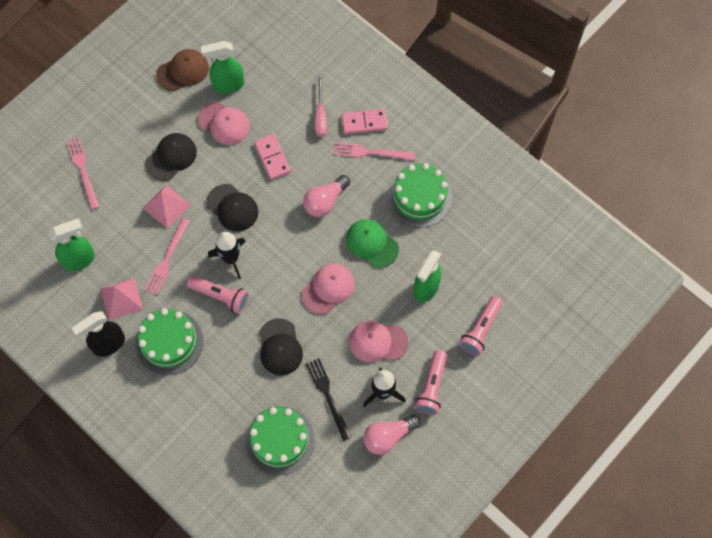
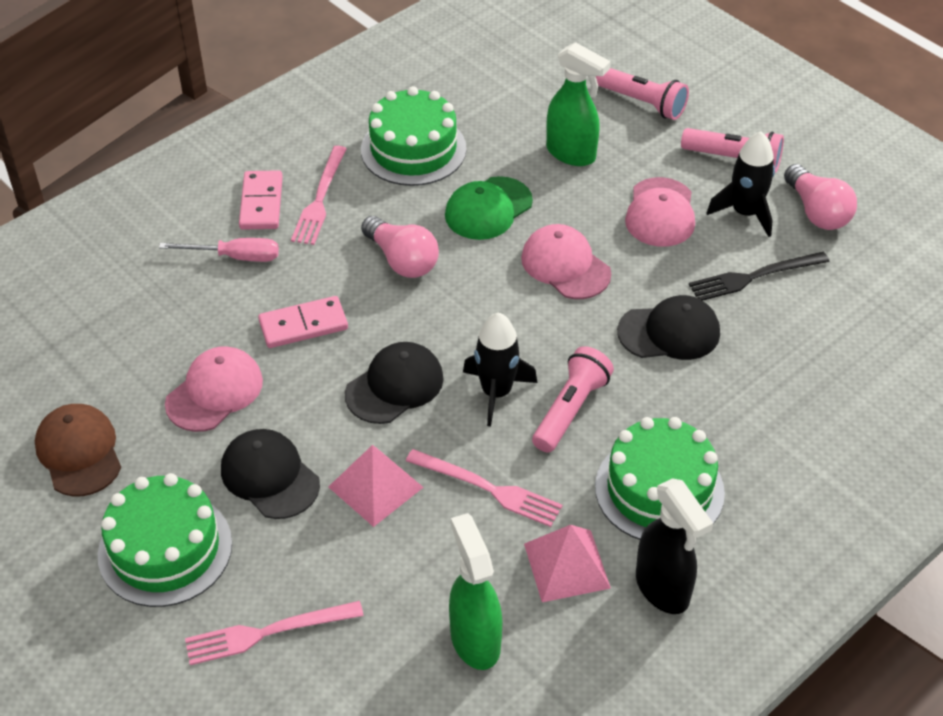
camera: 85 degrees left, 20 degrees down
green spray bottle [201,41,244,93] -> none
green cake [245,406,315,475] -> green cake moved to [98,473,232,607]

